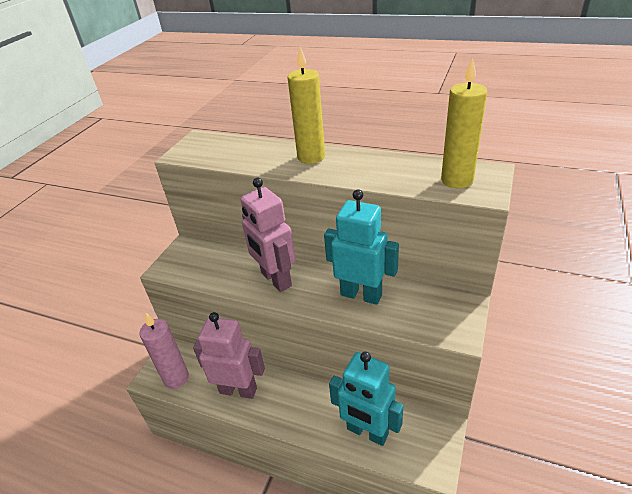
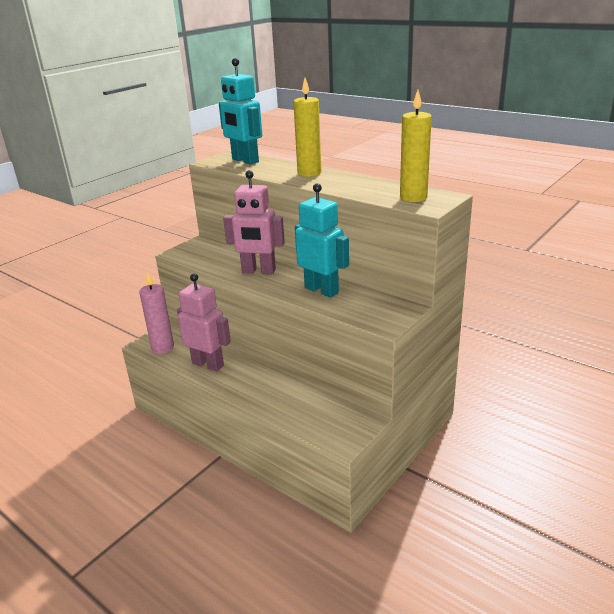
camera: 15 degrees right, 10 degrees down
pink robot [241,178,296,292] -> pink robot turned 60 degrees counterclockwise [223,170,285,275]
turquoise robot [329,352,403,446] -> turquoise robot moved to [219,58,262,165]

